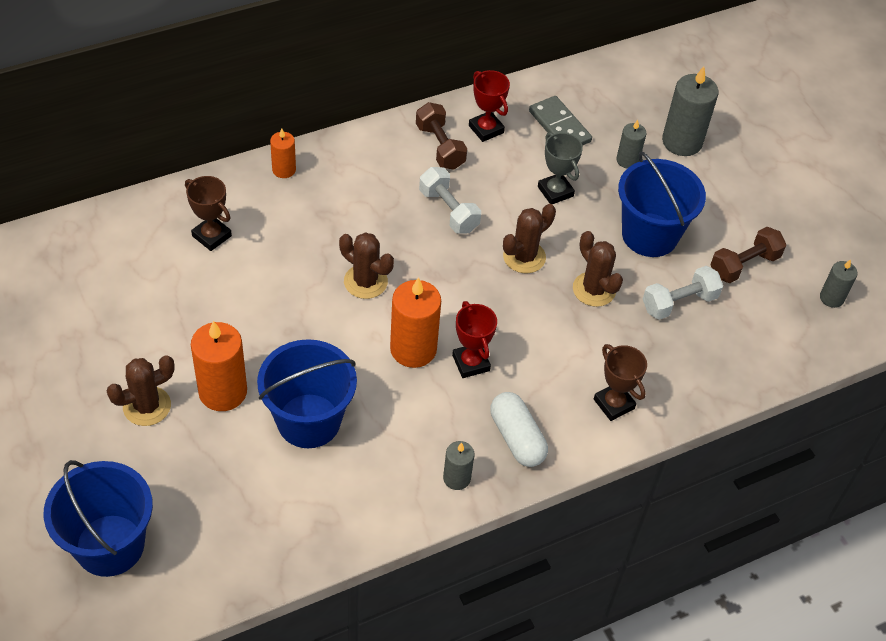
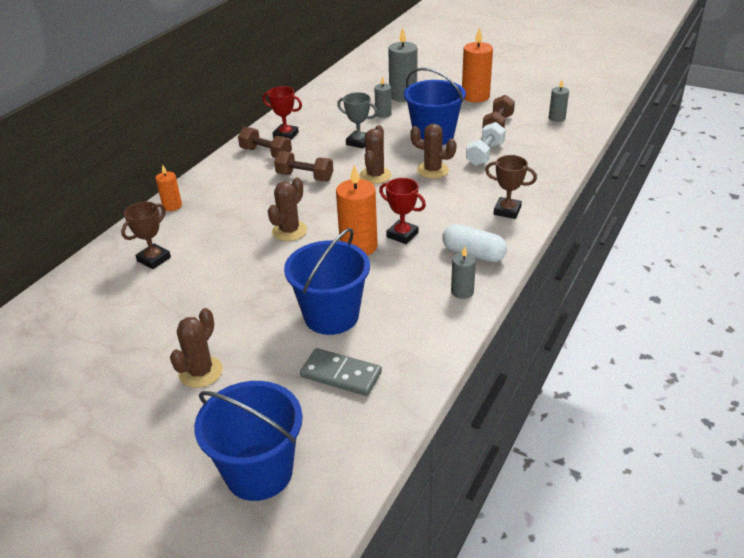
camera: 30 degrees left, 15 degrees down
brown trophy [185,176,232,251] -> brown trophy turned 60 degrees counterclockwise [121,202,171,269]
orange candle [191,321,247,411] -> orange candle moved to [462,27,493,102]
brown cactus [339,232,394,299] -> brown cactus turned 60 degrees counterclockwise [268,178,307,241]
white dumbbell [419,167,481,234] -> brown dumbbell [274,151,333,181]
grey domino [529,96,592,146] -> grey domino moved to [300,348,382,396]

